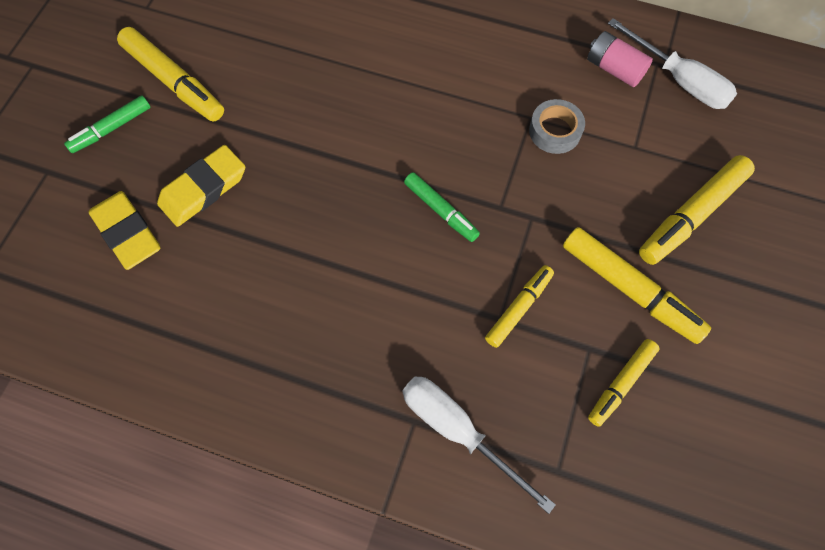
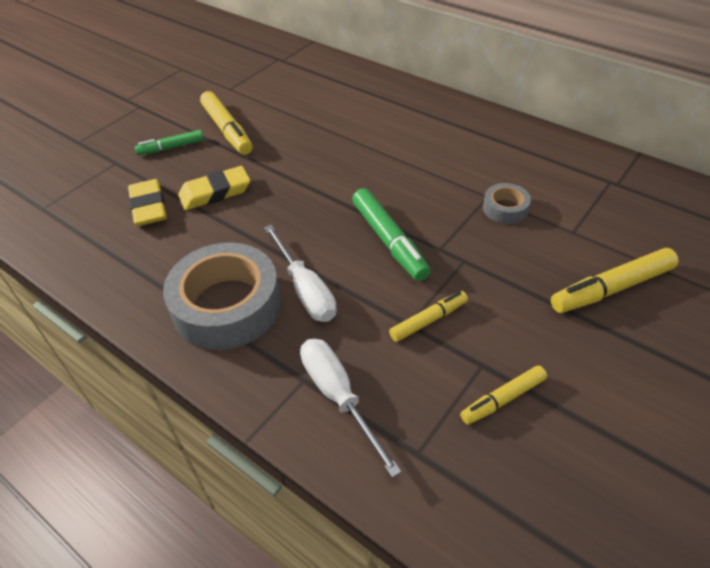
camera: 20 degrees right, 20 degrees down
green marker [404,172,480,242] -> green marker [352,188,431,281], size x1.62
yellow marker [563,227,711,344] -> none
pink battery [587,31,653,87] -> none
white screwdriver [608,18,737,109] -> white screwdriver moved to [264,225,337,322]
none -> grey tape [163,242,281,350]

